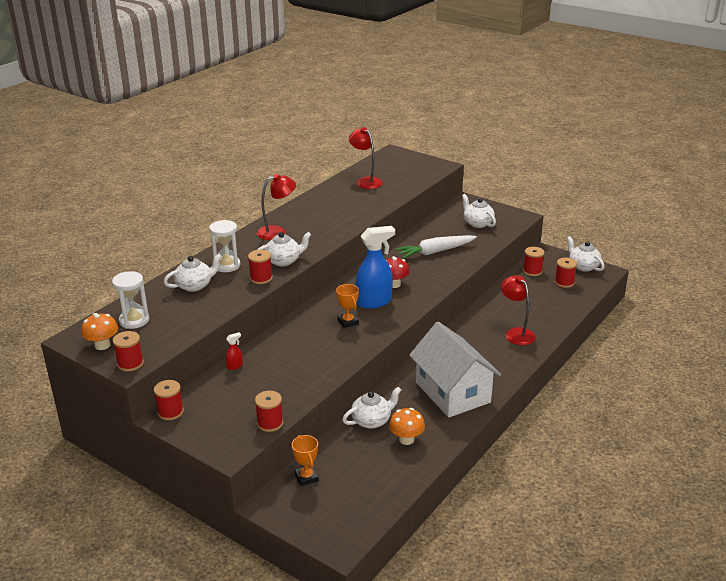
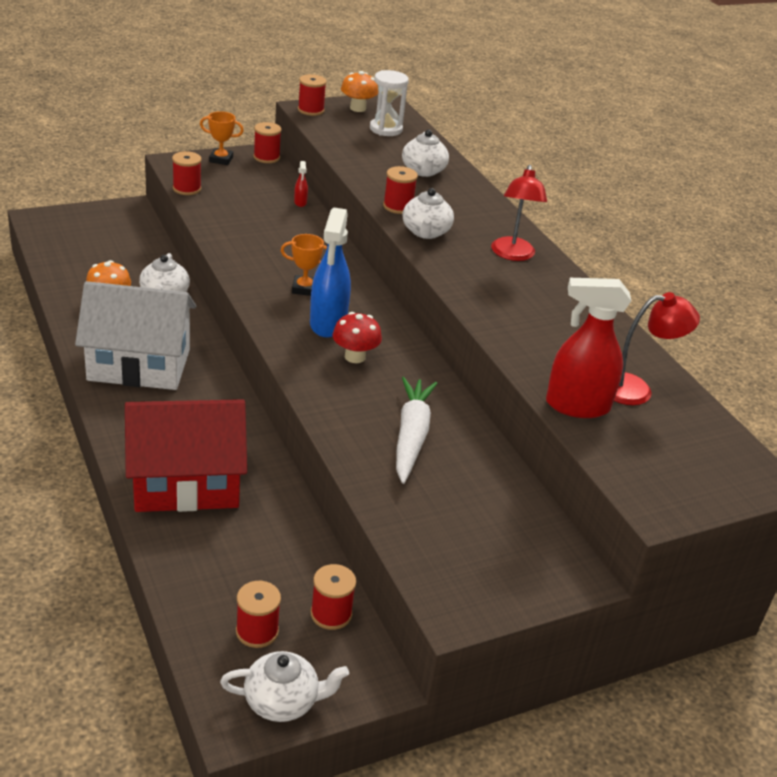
camera: 115 degrees right, 5 degrees up
white hourglass [209,220,241,272] -> none
orange trophy [292,435,319,486] -> orange trophy moved to [200,111,244,165]
white teapot [462,194,496,228] -> none
red lamp [501,275,536,345] -> red house [125,399,247,512]
none -> red spray bottle [546,278,631,418]

